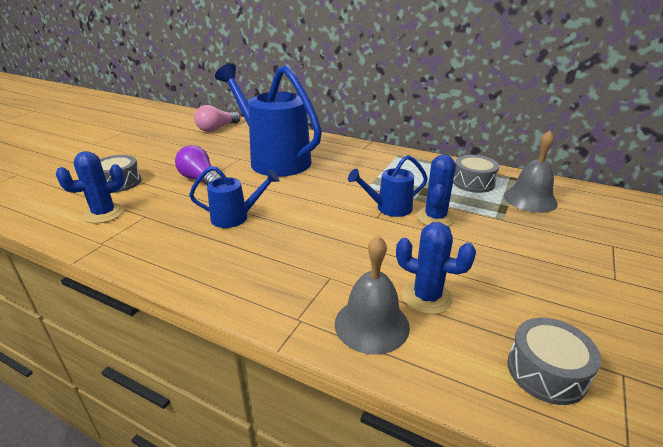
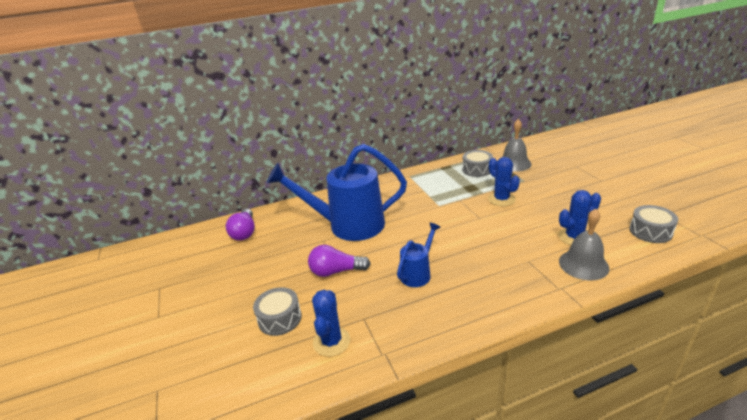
camera: 45 degrees left, 0 degrees up
pink light bulb [194,105,241,132] -> purple light bulb [226,209,255,241]
blue watering can [348,155,428,217] -> none

